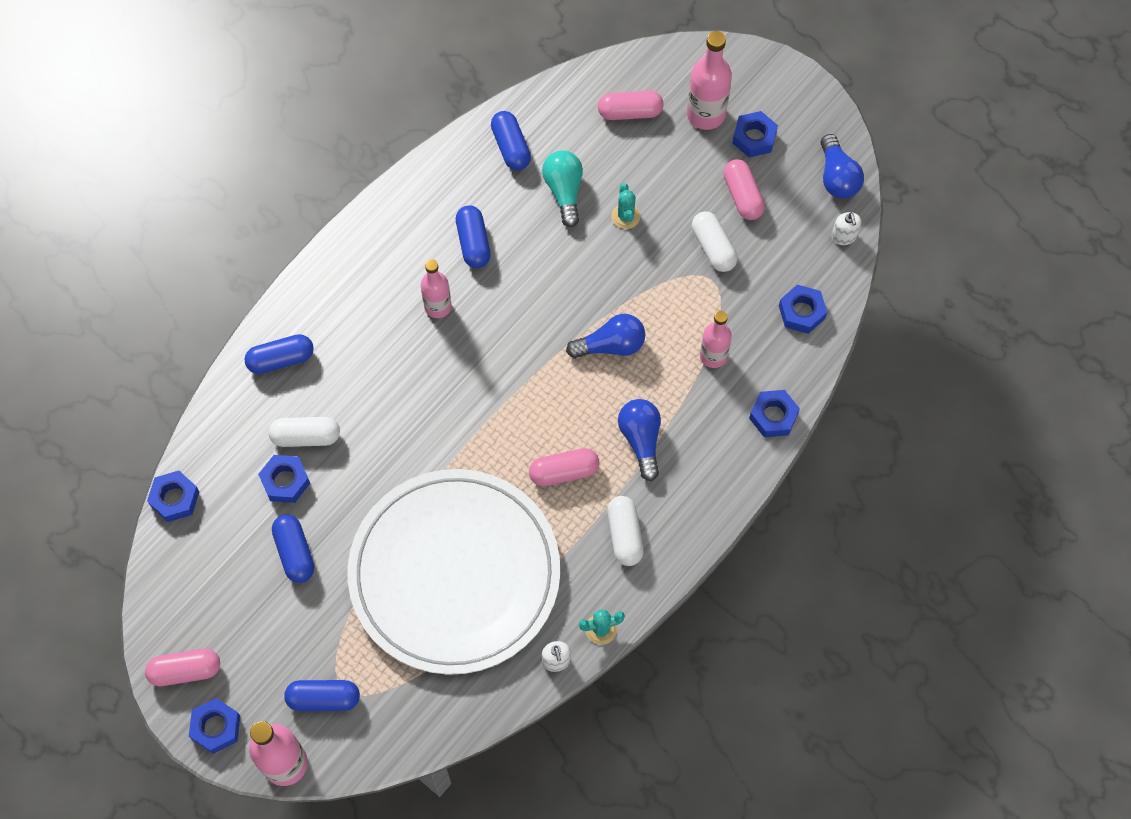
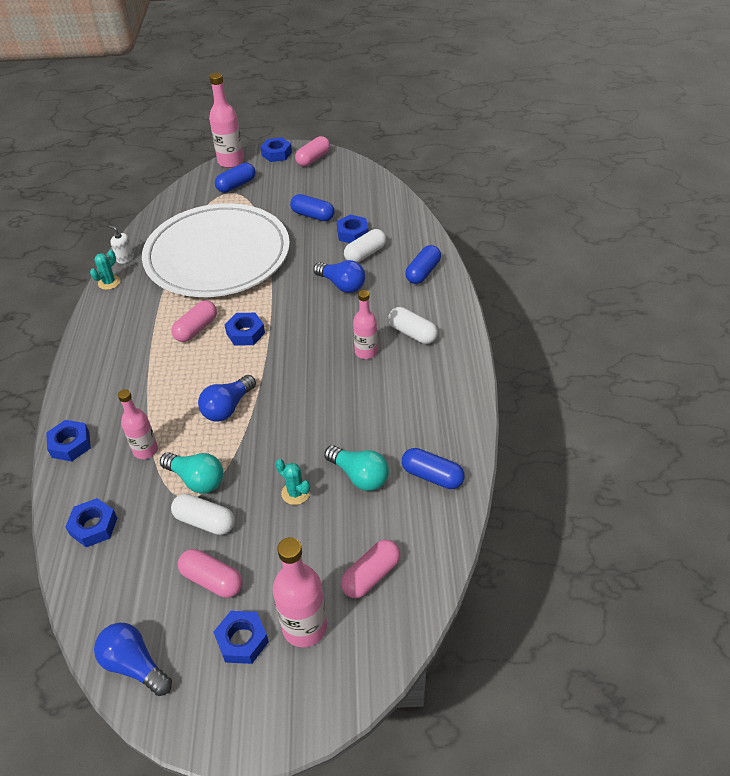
camera: 140 degrees right, 20 degrees down
blue nut [147,471,199,522] -> blue nut moved to [225,313,265,346]
blue capsule [456,205,491,268] -> none
white capsule [607,496,644,566] -> white capsule moved to [388,307,438,344]
blue light bulb [618,399,661,481] -> blue light bulb moved to [313,260,365,293]
white soap dispenser [832,212,861,245] -> none
none -> turquoise light bulb [160,452,223,494]

